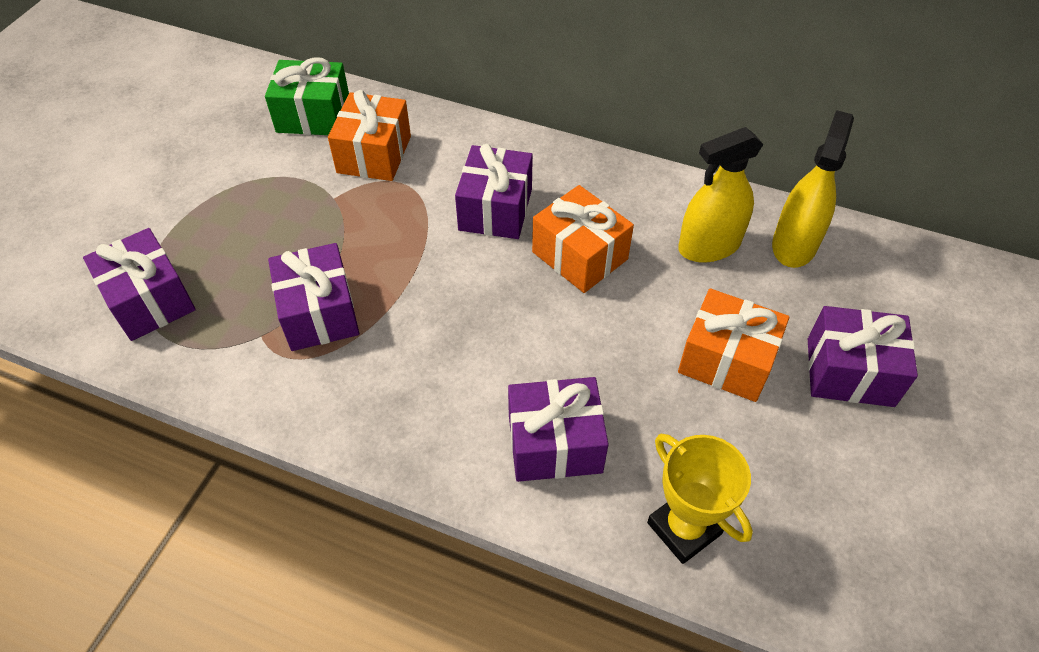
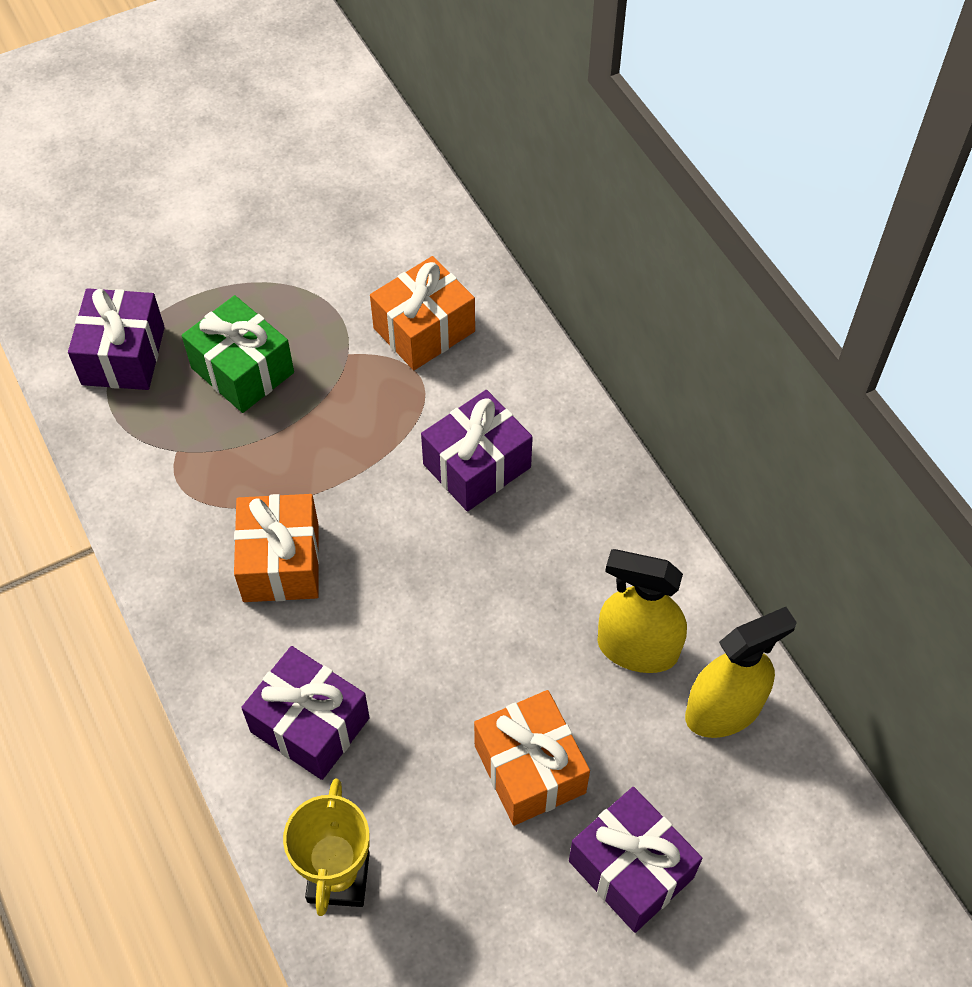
camera: 40 degrees right, 5 degrees up
green gift [265,57,349,135] -> green gift moved to [182,295,294,413]
purple gift [268,243,359,351] -> none
orange gift [532,185,634,293] -> orange gift moved to [234,494,319,602]

